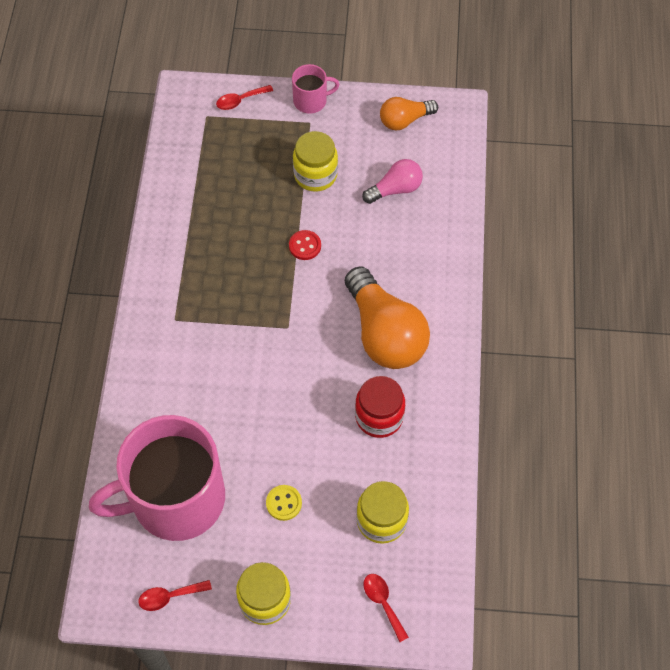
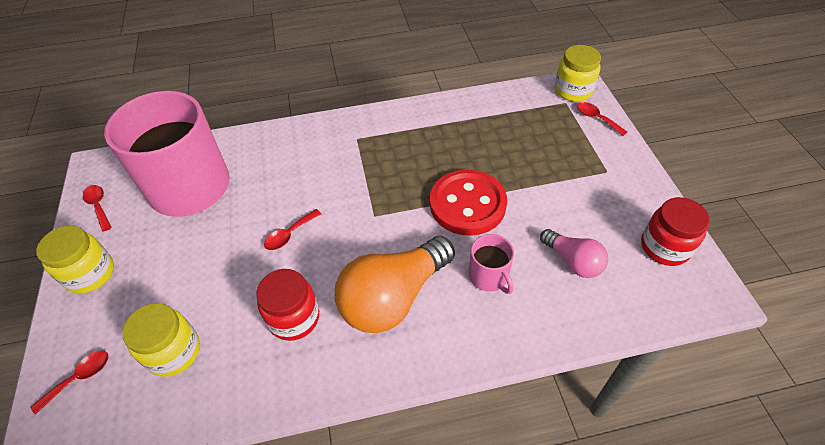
camera: 75 degrees right, 10 degrees down
yellow button [266,485,302,521] -> none
red button [289,230,321,260] -> red button [430,169,507,236], size x2.34
pink mug [292,64,340,114] -> pink mug moved to [469,234,514,294]
yellow jar [293,131,338,192] -> yellow jar moved to [555,45,601,102]
orange light bulb [380,97,438,131] -> red jar [641,197,710,266]
none -> red spoon [264,209,321,250]

